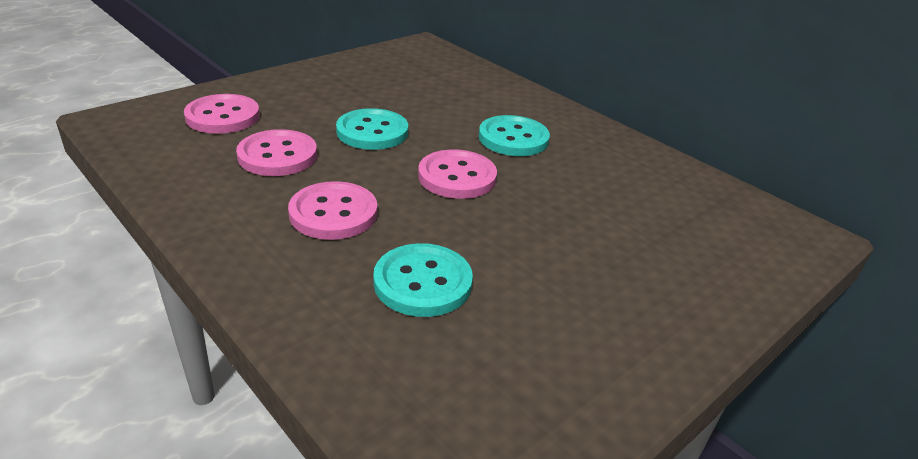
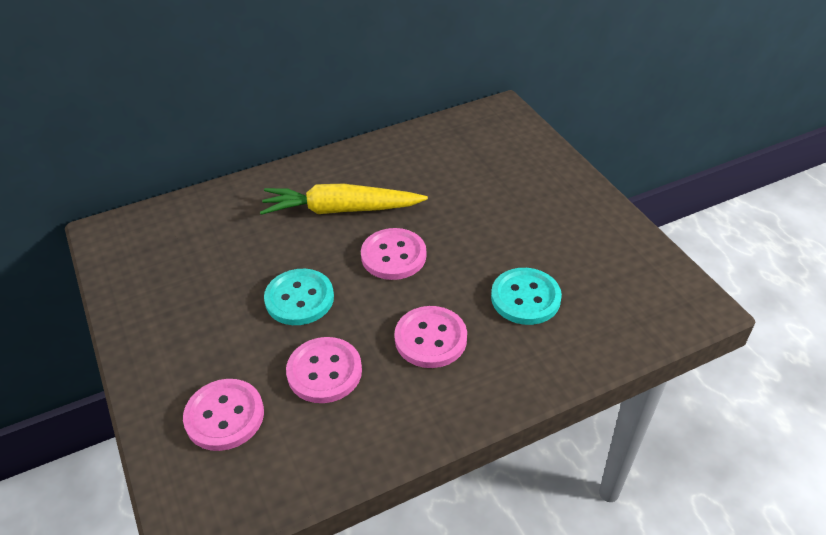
camera: 70 degrees left, 10 degrees up
turquoise button [479,115,550,156] -> yellow carrot [260,184,428,215]

